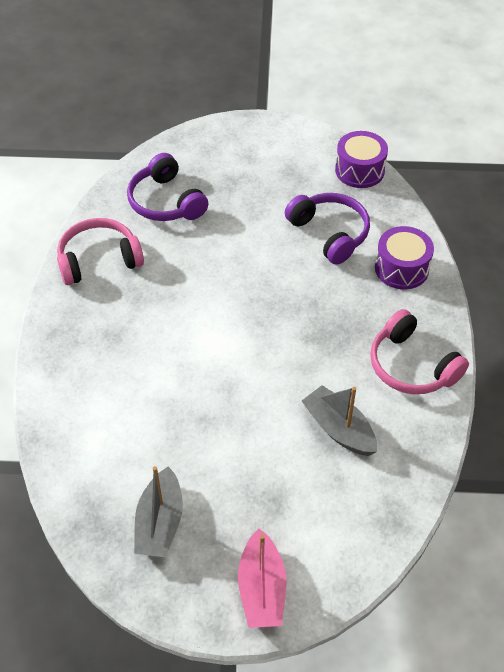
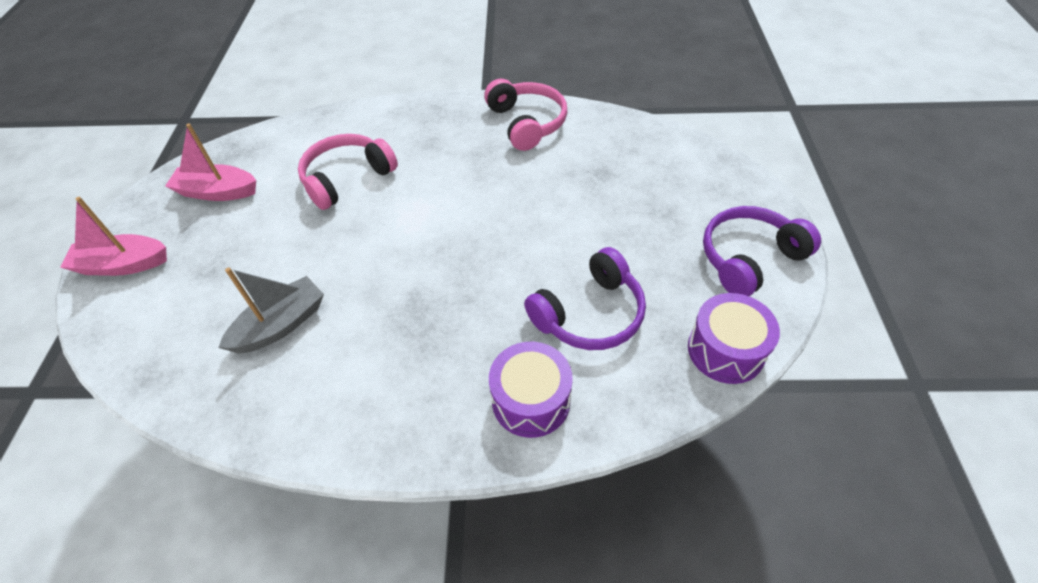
camera: 90 degrees right, 0 degrees up
purple headphones [127,153,209,221] -> purple headphones moved to [703,206,821,296]
grey boat [134,466,183,557] -> pink boat [165,123,256,201]
pink headphones [370,309,469,394] -> pink headphones moved to [298,134,398,210]

